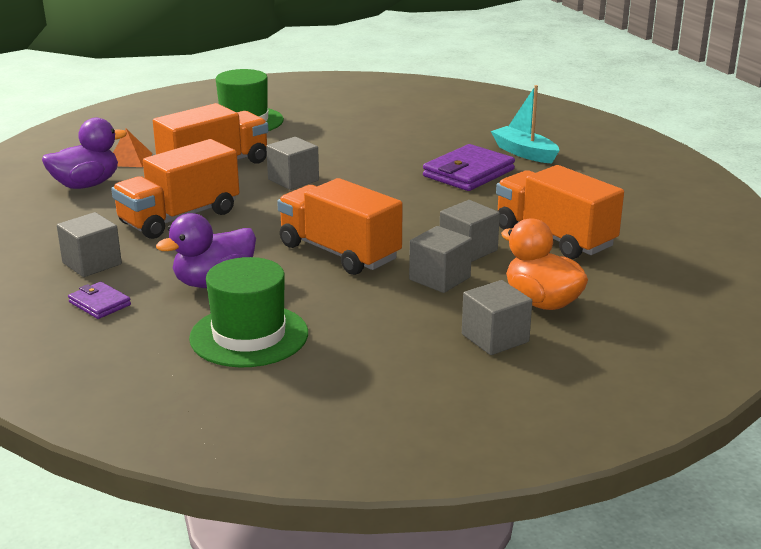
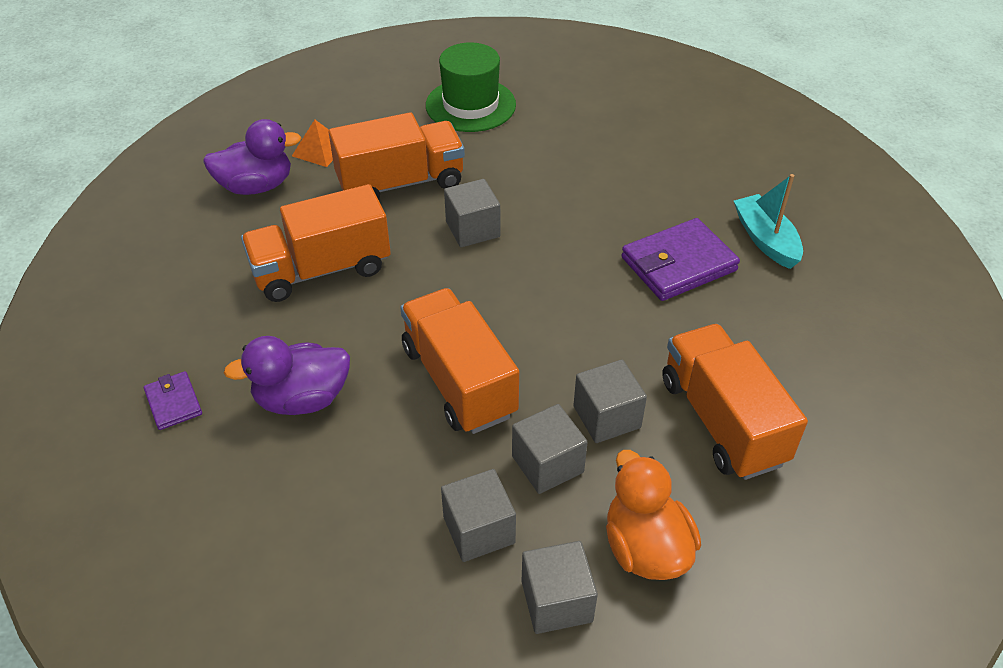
camera: 20 degrees right, 20 degrees up
grey cube [57,212,122,277] -> grey cube moved to [441,469,516,562]
green hat [189,257,308,368] -> none

